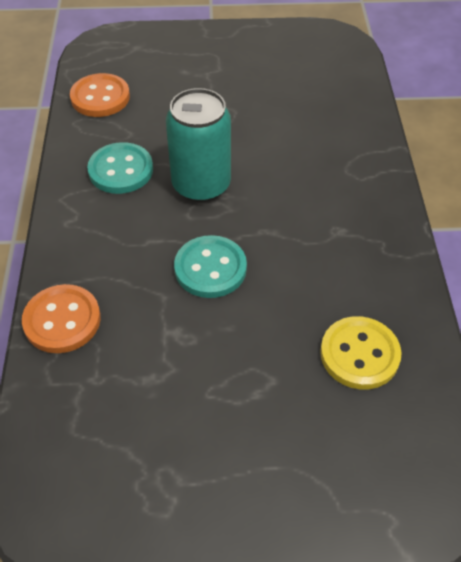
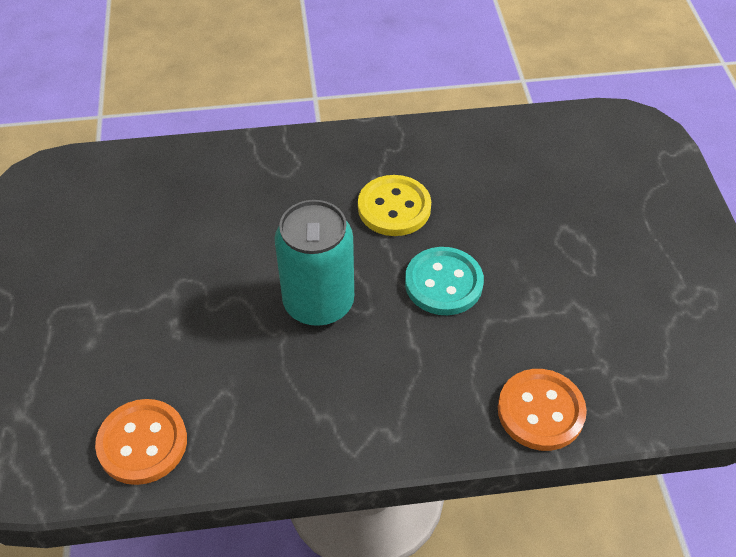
camera: 95 degrees left, 0 degrees up
turquoise button [87,142,153,194] -> none
yellow button [320,316,402,390] -> yellow button moved to [358,175,431,236]

